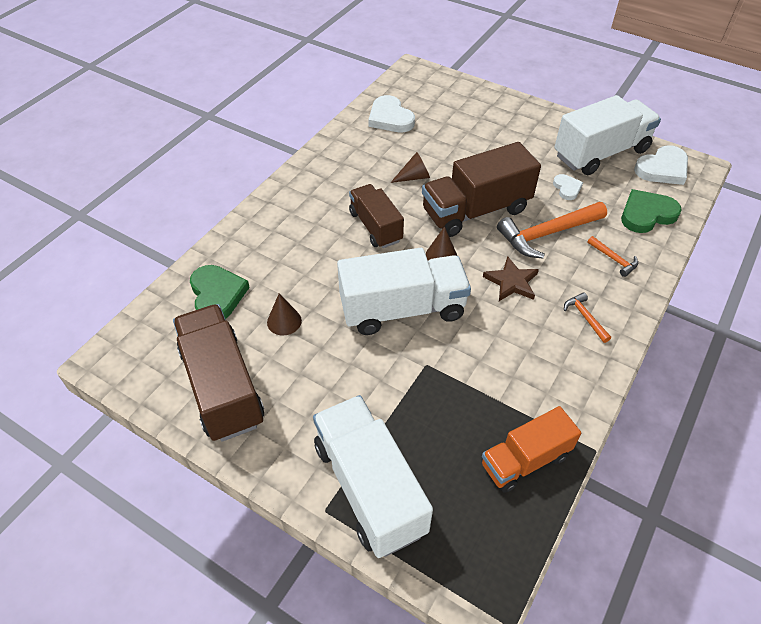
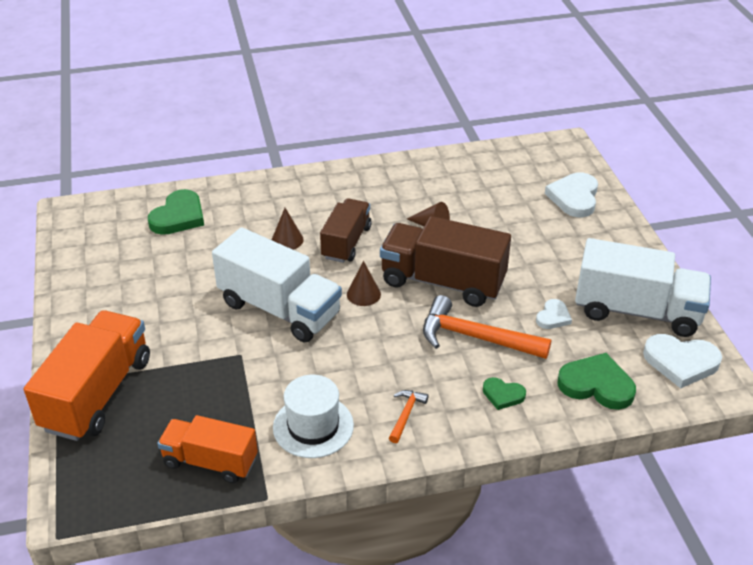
camera: 45 degrees right, 10 degrees down
brown truck [173,304,264,442] -> none
brown cone [267,293,302,336] -> brown cone moved to [272,208,304,250]
white truck [313,395,433,558] -> orange truck [24,310,150,441]
white heart [368,95,415,132] -> white heart moved to [545,172,598,217]
brown star [483,256,539,301] -> none
orange hammer [587,236,638,277] -> green heart [483,377,526,410]
none -> white hat [273,375,354,458]

